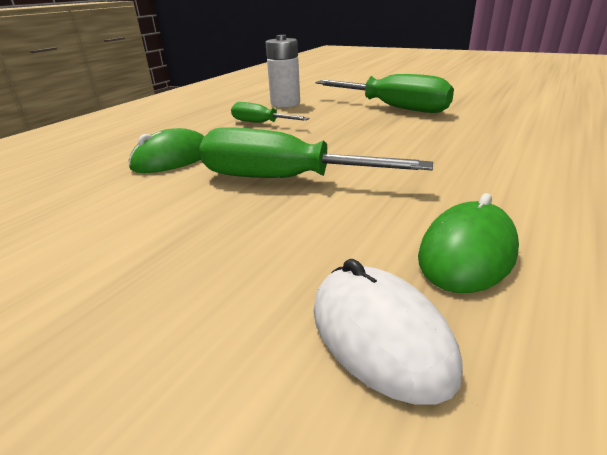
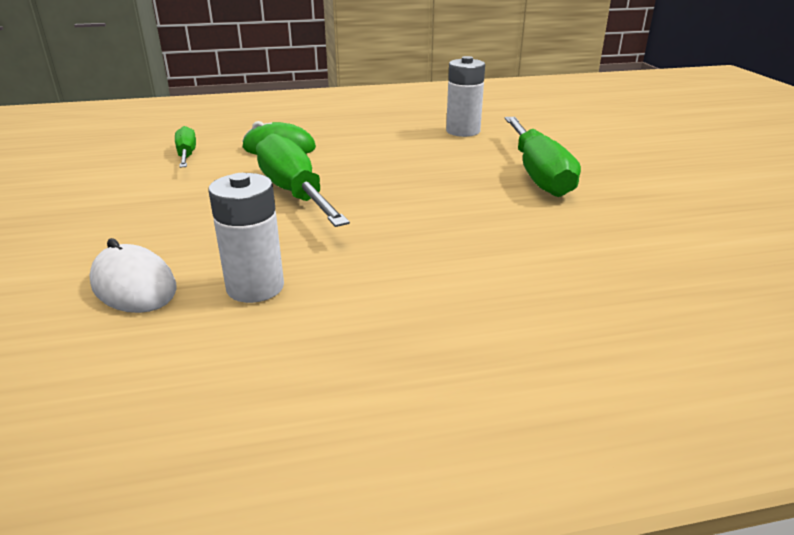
camera: 45 degrees right, 0 degrees up
green screwdriver [231,102,310,123] -> green screwdriver moved to [175,126,196,168]
white mouse [313,259,463,405] -> white mouse turned 60 degrees counterclockwise [89,238,177,313]
green mouse [418,193,519,293] -> white battery [208,173,284,303]

